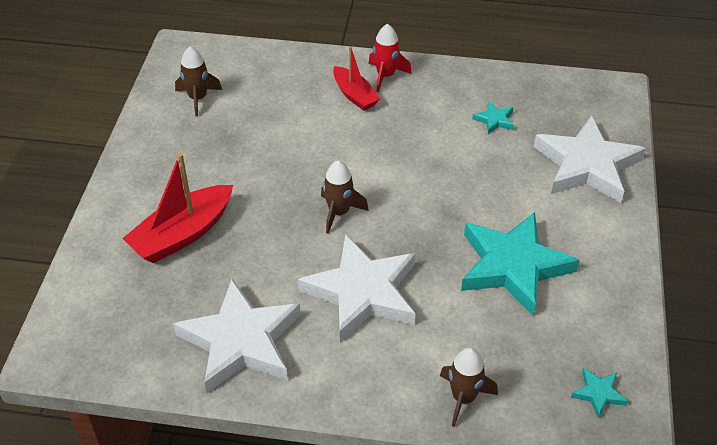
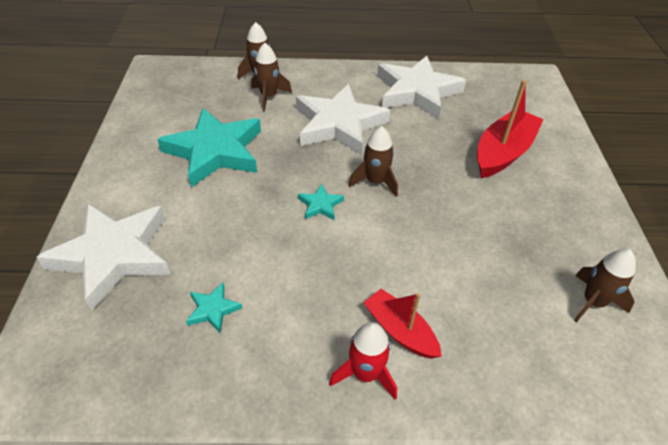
camera: 170 degrees right, 0 degrees up
turquoise star [571,368,628,418] -> turquoise star moved to [298,184,344,220]
none -> brown rocket [251,43,292,111]

